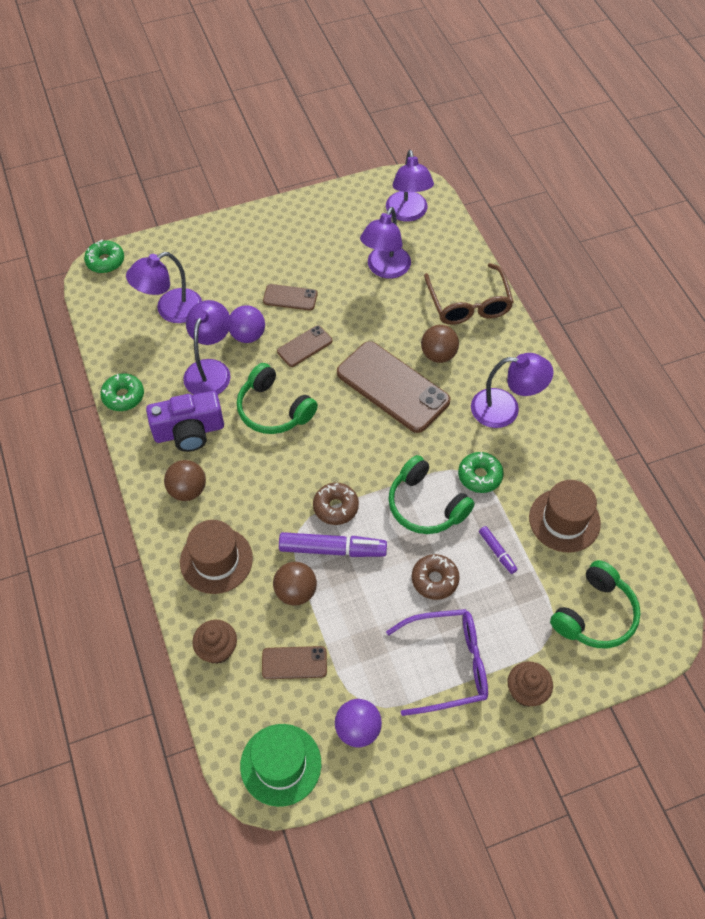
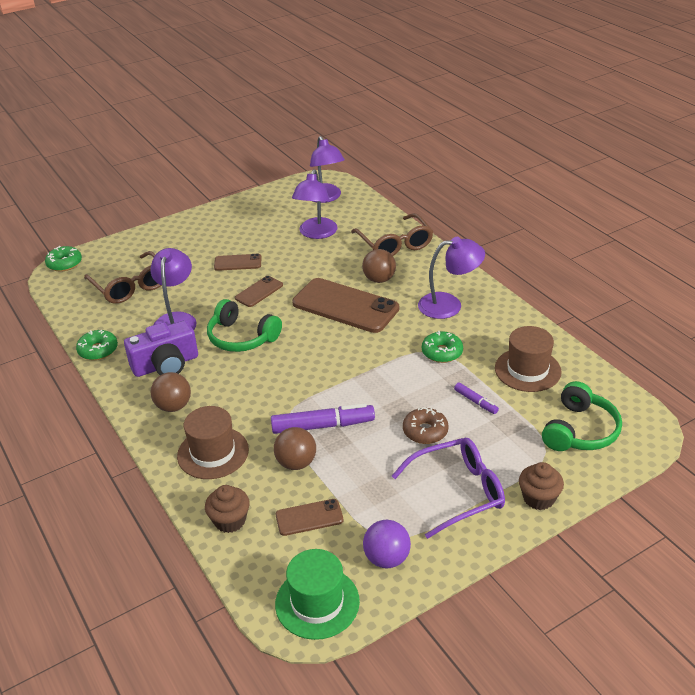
camera: 10 degrees left, 20 degrees down
purple lamp [126,252,202,323] -> brown glasses [84,251,162,304]
purple ball [229,305,265,343] -> none
brown donut [313,483,359,525] -> none
green headphones [388,455,475,534] -> none

